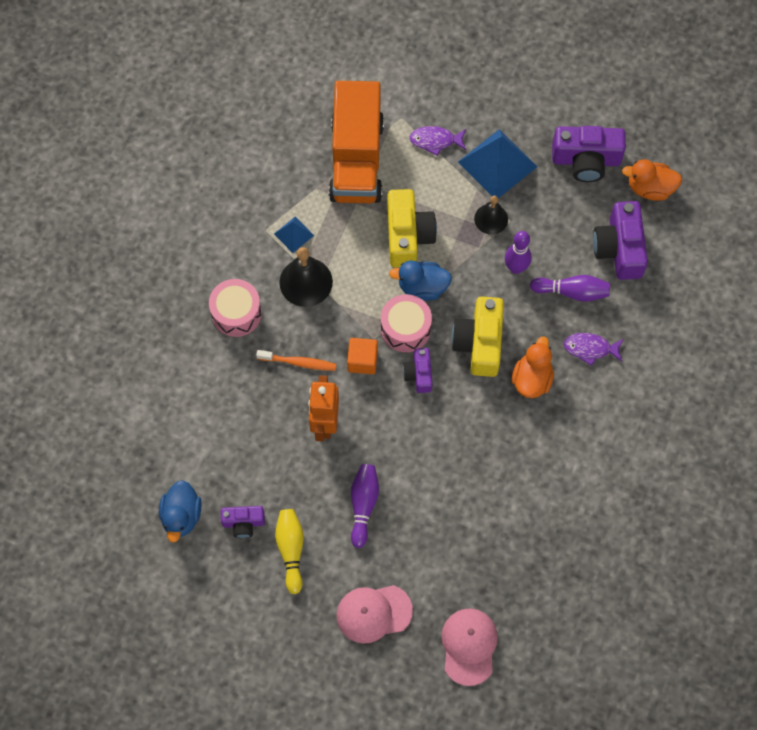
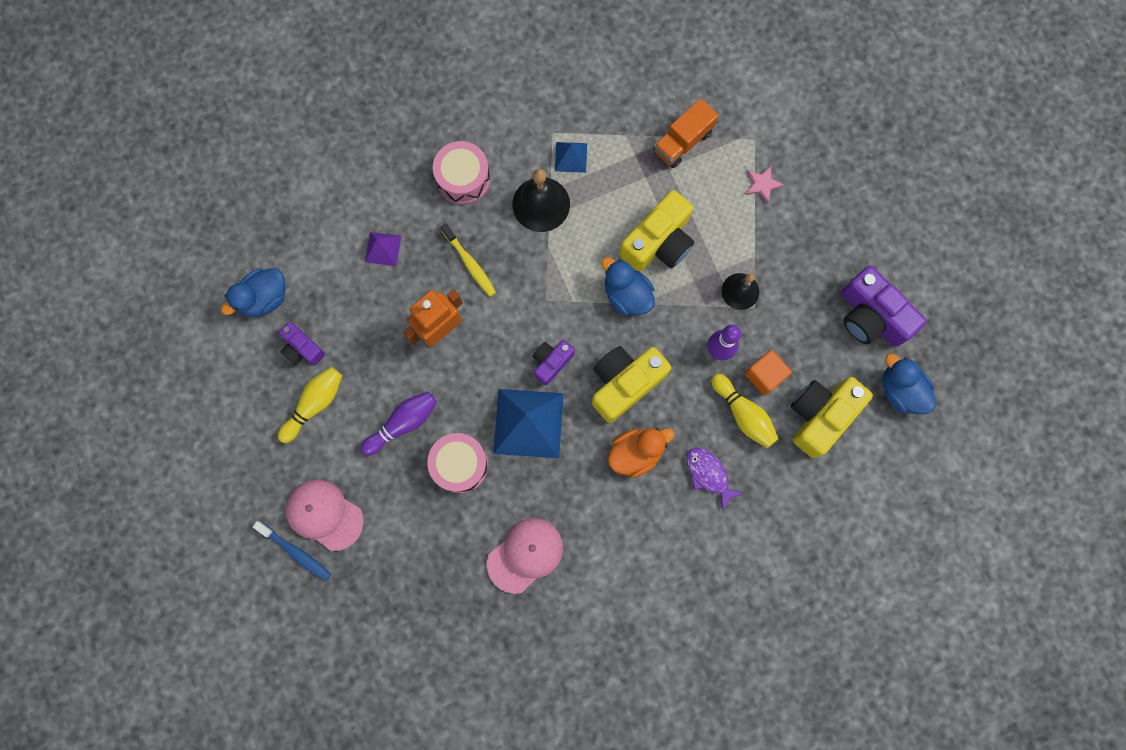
camera: 45 degrees right, 10 degrees up
orange toothbrush [256,350,336,371] -> yellow toothbrush [441,223,496,297]
orange truck [329,81,384,203] -> orange truck [653,98,719,168], size x0.52
orange cube [347,338,378,374] -> orange cube moved to [745,350,792,396]
pink drum [381,294,432,352] -> pink drum moved to [427,433,488,493]
purple fish [409,126,466,156] -> pink star [745,165,784,204]
pink cap [441,608,498,686] -> pink cap moved to [487,518,563,594]
blue pyramid [458,129,537,198] -> blue pyramid moved to [493,389,564,458]
purple bowling pin [530,275,610,302] -> yellow bowling pin [711,374,778,448]
purple camera [593,201,648,280] -> yellow camera [791,377,873,458]
orange duck [622,159,682,201] -> blue duck [882,353,936,414]
none -> blue toothbrush [253,521,331,581]
none -> purple pyramid [365,232,401,266]

